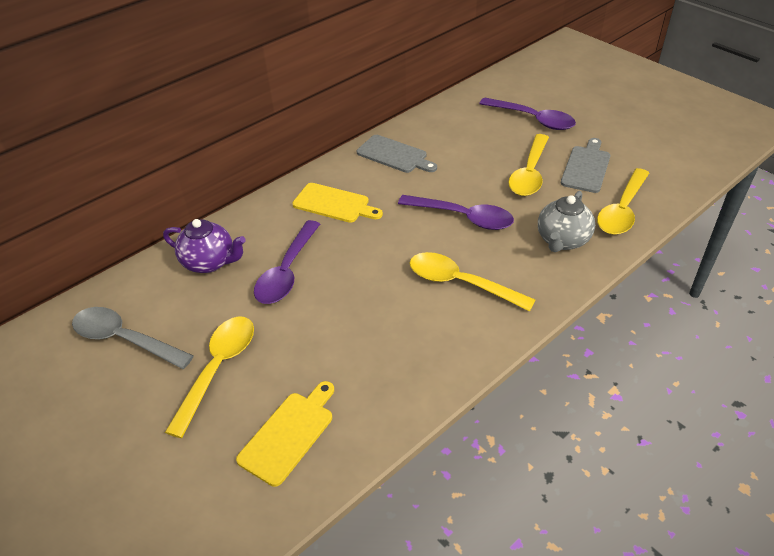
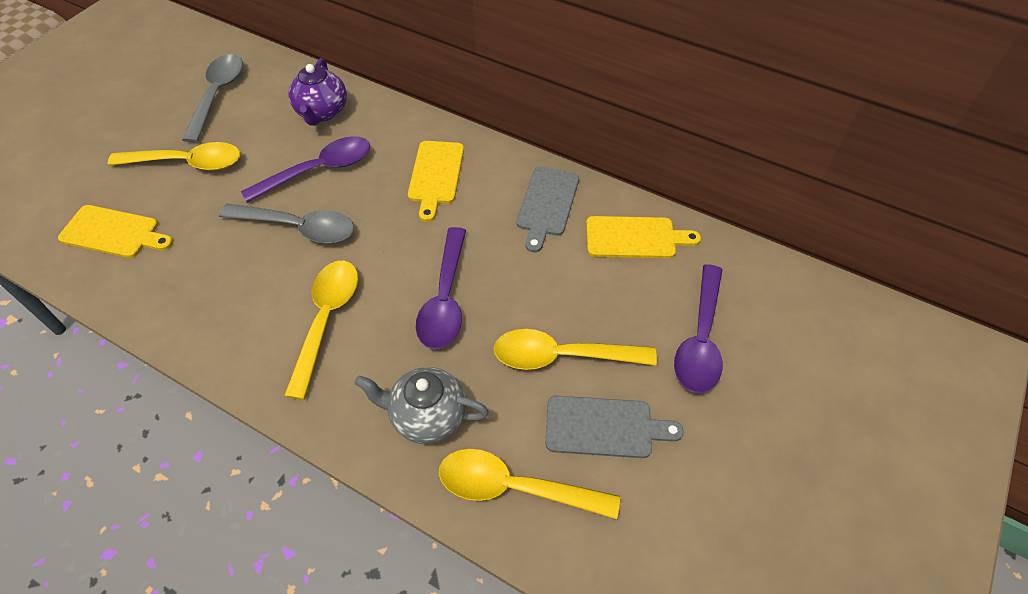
camera: 70 degrees right, 10 degrees up
purple spoon [254,220,320,304] -> purple spoon turned 150 degrees clockwise [241,136,370,203]
none -> grey spoon [219,204,354,244]
none -> yellow cutting board [586,216,701,258]

